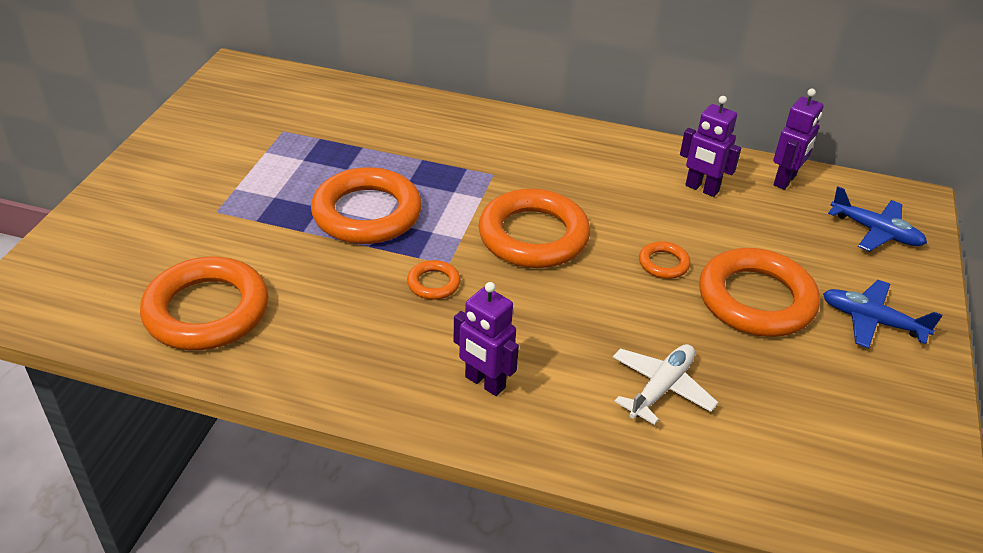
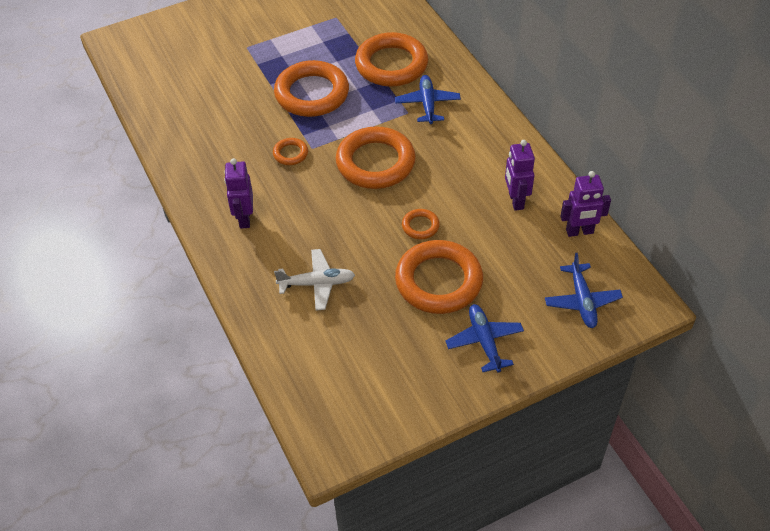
camera: 50 degrees right, 10 degrees up
orange ring [140,257,268,350] -> orange ring moved to [355,32,428,87]
none -> blue plane [395,75,461,124]

